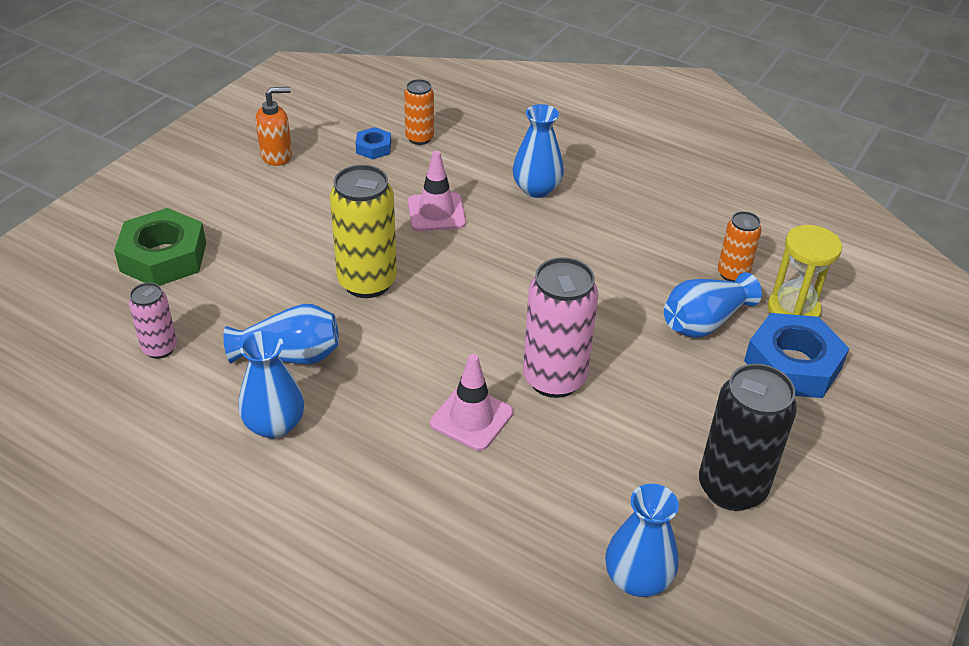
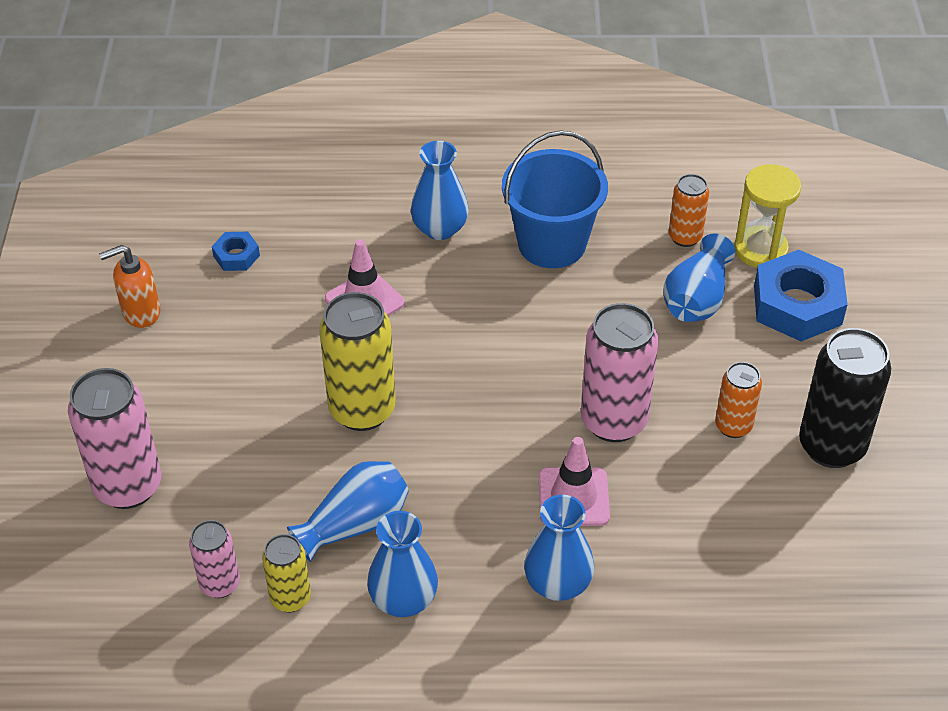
camera: 30 degrees left, 5 degrees up
green nut [114,208,206,286] -> pink can [68,368,161,509]
orange soap dispenser [255,87,292,166] -> orange soap dispenser turned 150 degrees counterclockwise [99,245,160,328]
orange can [404,79,434,145] -> orange can moved to [715,362,762,438]
blue vase [605,484,679,597] -> blue vase moved to [524,495,594,601]
none -> yellow can [262,534,311,612]
none -> blue bucket [502,130,608,268]

